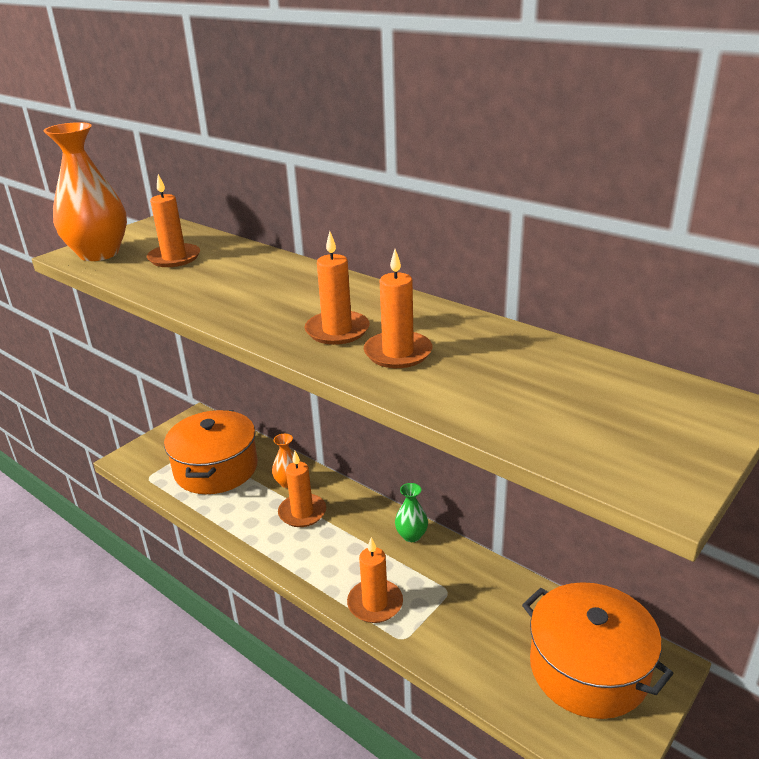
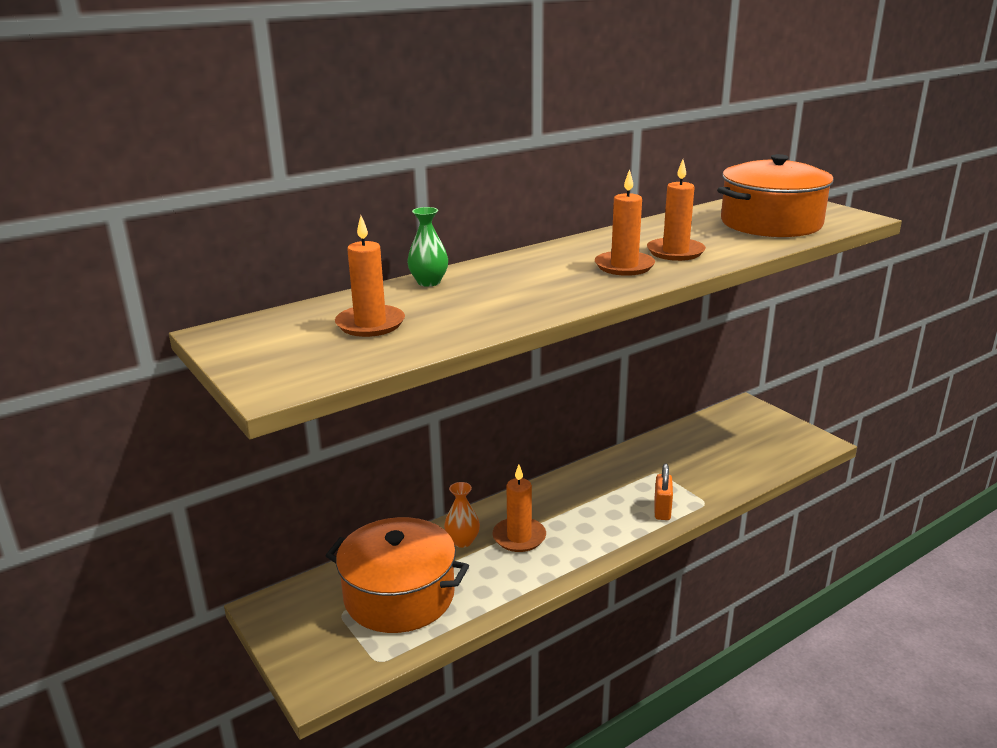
camera: 75 degrees left, 5 degrees down
orange vase [44,122,127,261] -> none
orange candle [347,537,403,623] -> orange padlock [654,464,673,520]
green vase [395,483,428,542] -> green vase moved to [407,207,448,287]
orange pot [522,582,674,719] -> orange pot moved to [717,154,834,237]

